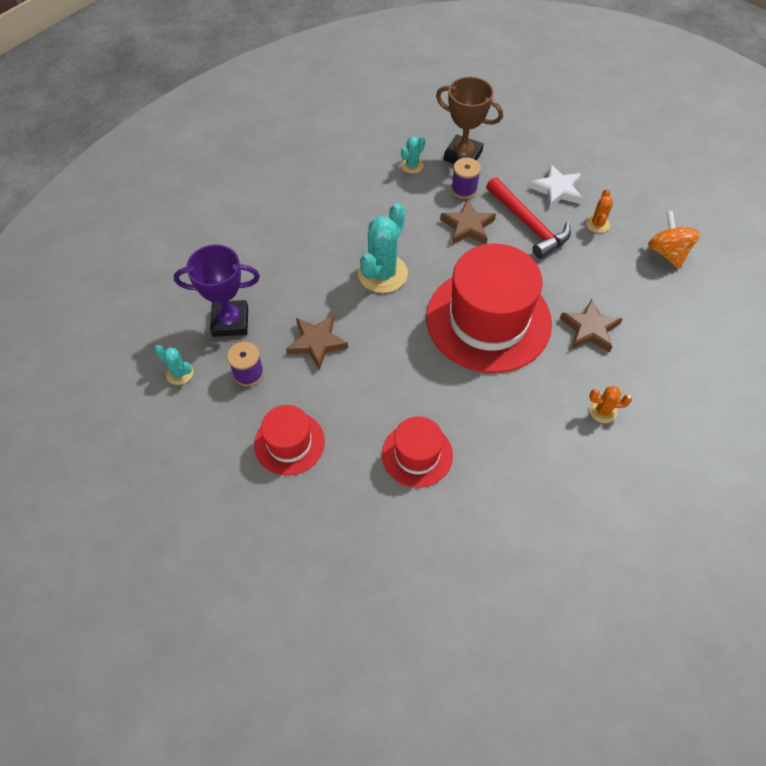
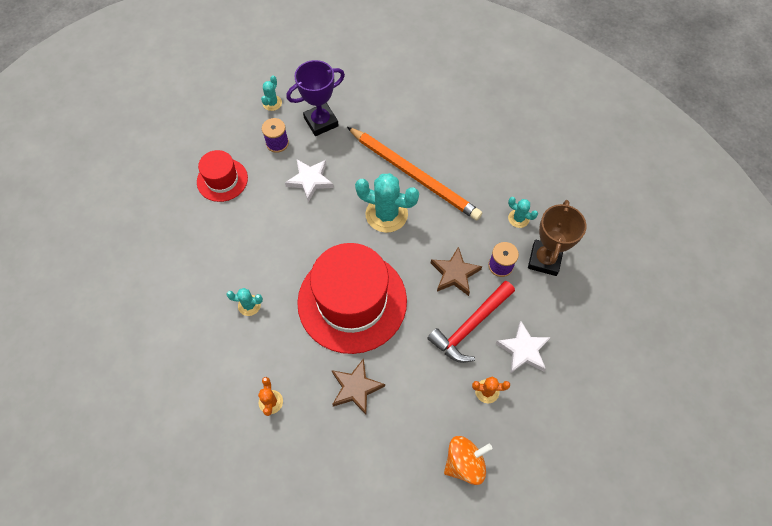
camera: 80 degrees right, 5 degrees up
purple trophy [174,245,260,337] -> purple trophy turned 75 degrees clockwise [287,60,345,136]
brown star [286,315,348,370] -> white star [285,160,334,202]
red hat [382,416,453,488] -> none
none -> turquoise cactus [226,288,263,316]
none -> orange pencil [347,127,482,220]

